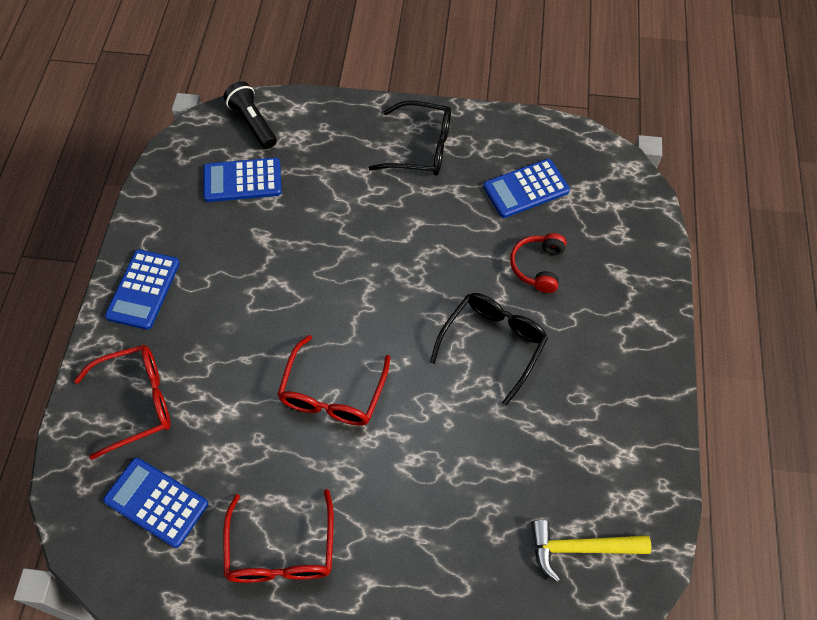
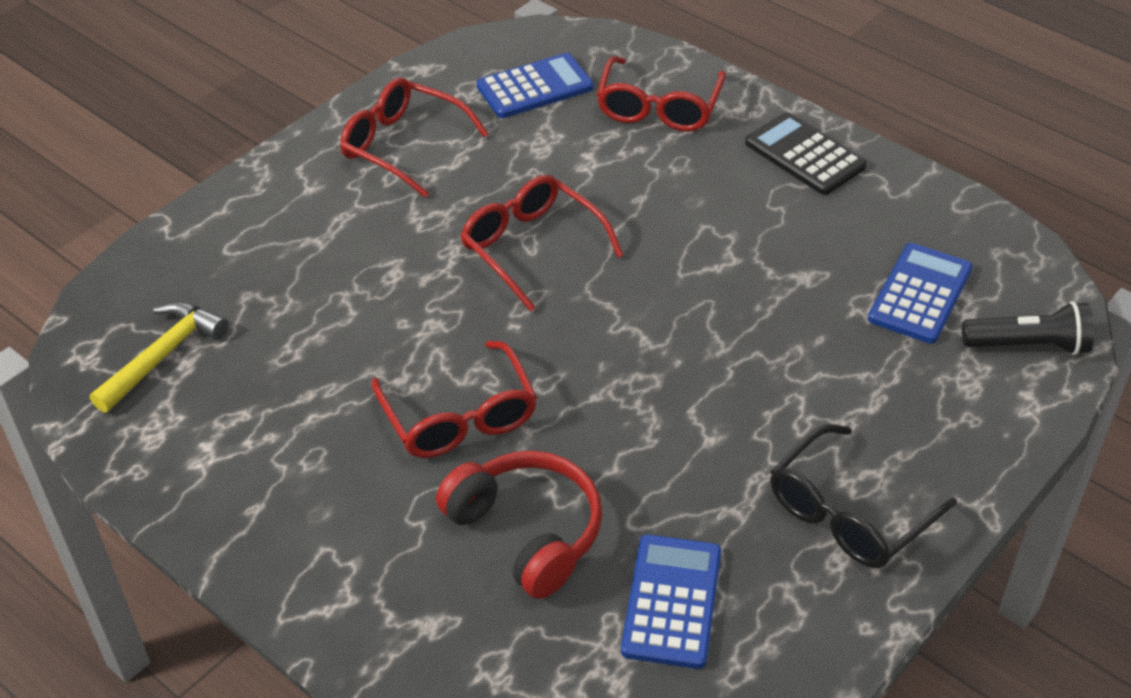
camera: 125 degrees right, 15 degrees down
blue calculator [105,250,180,330] -> black calculator [745,112,867,195]
black glasses [430,293,548,406] -> red glasses [372,341,537,458]
red headphones [510,233,566,293] -> red headphones [436,451,602,599], size x1.51

